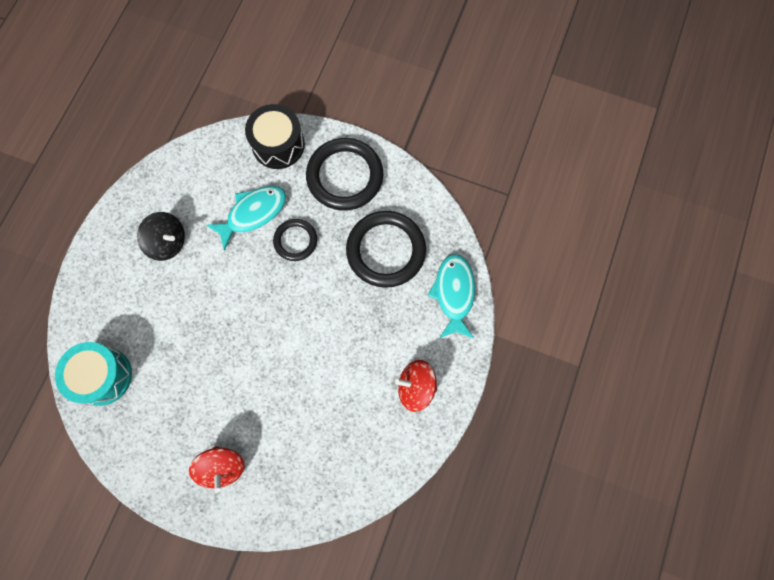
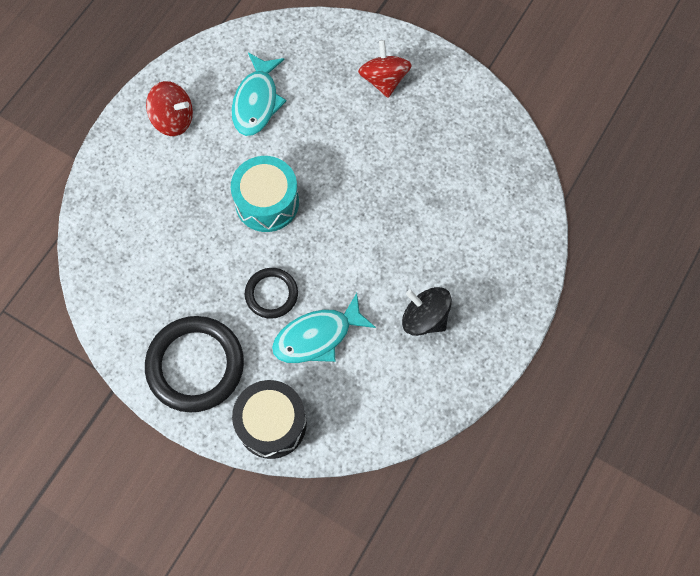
camera: 170 degrees left, 5 degrees down
turquoise drum [55,342,132,406] -> turquoise drum moved to [231,156,299,232]
black ring [346,211,426,288] -> none
turquoise fish [427,254,475,338] -> turquoise fish moved to [231,53,286,136]

